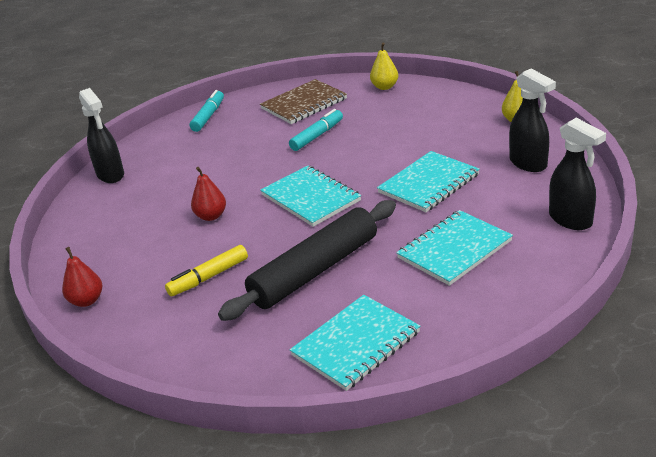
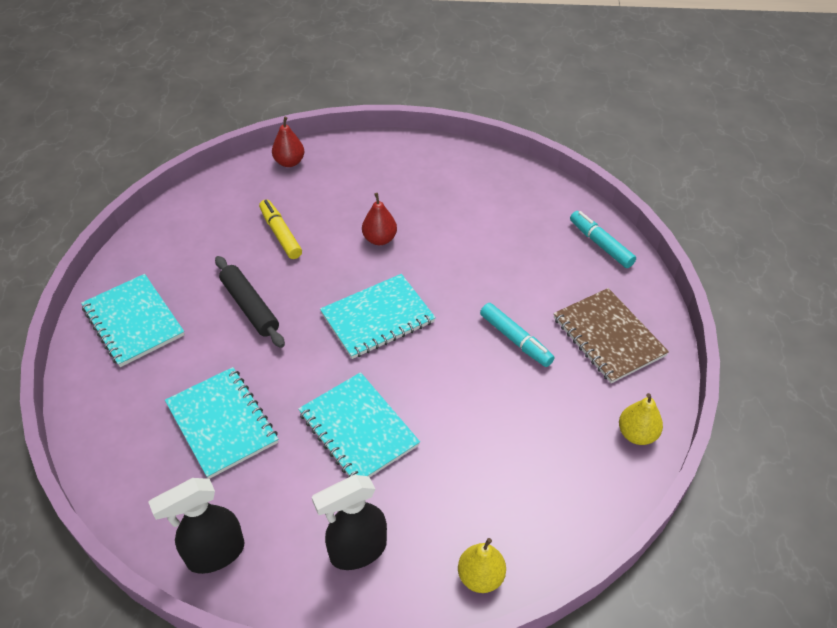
camera: 95 degrees right, 15 degrees up
black spray bottle [79,88,124,183] -> none
turquoise marker [190,90,224,132] -> turquoise marker turned 150 degrees counterclockwise [570,211,636,268]
black rolling pin [218,200,396,321] -> black rolling pin [215,256,285,348], size x0.62

